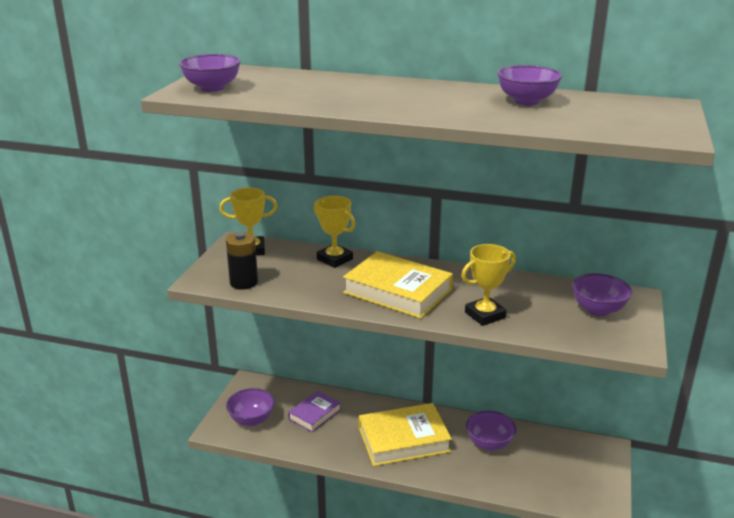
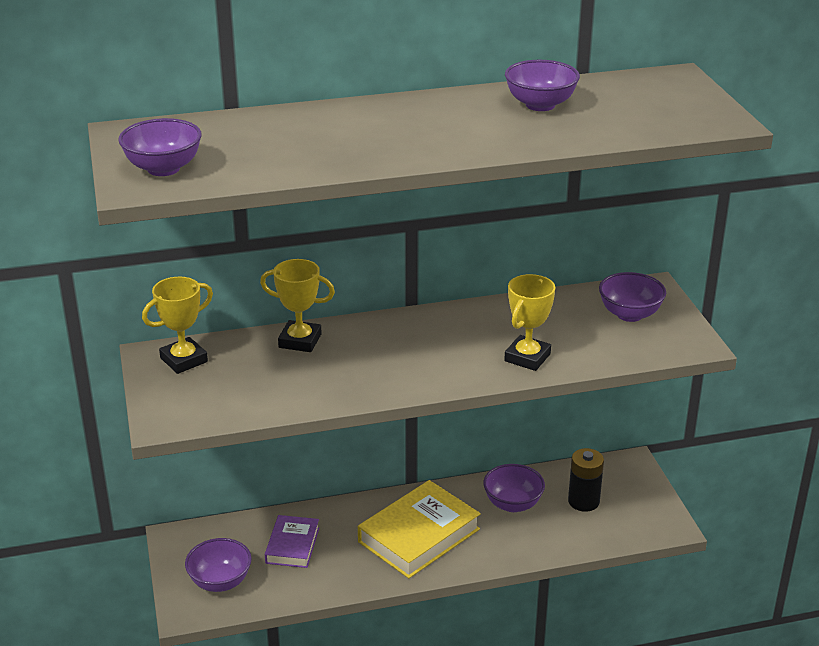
camera: 30 degrees left, 5 degrees up
black battery [226,232,258,290] -> black battery moved to [568,448,604,512]
yellow book [343,251,453,319] -> none

